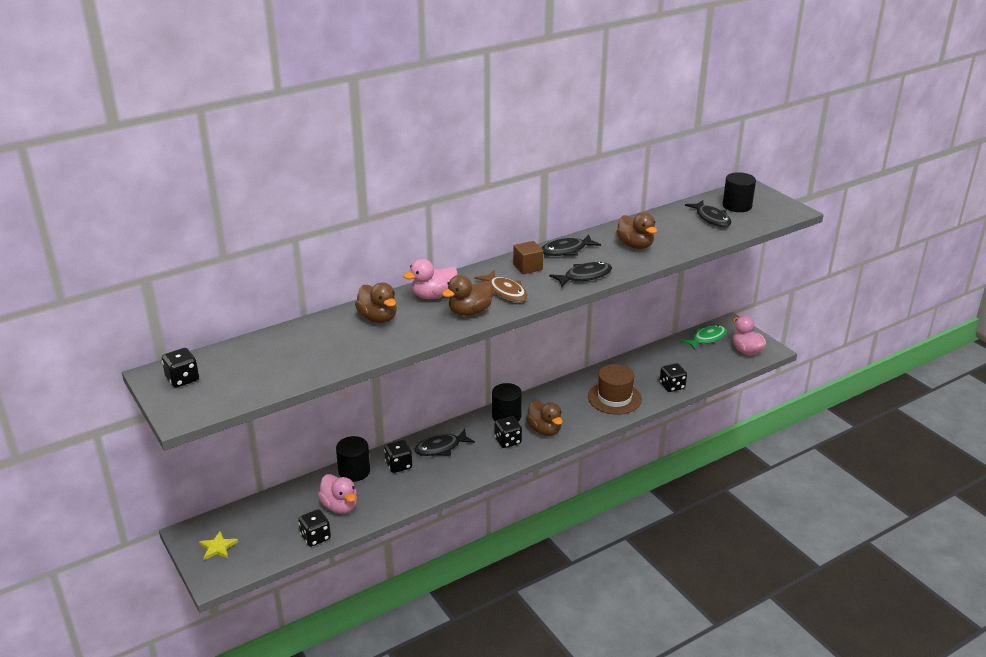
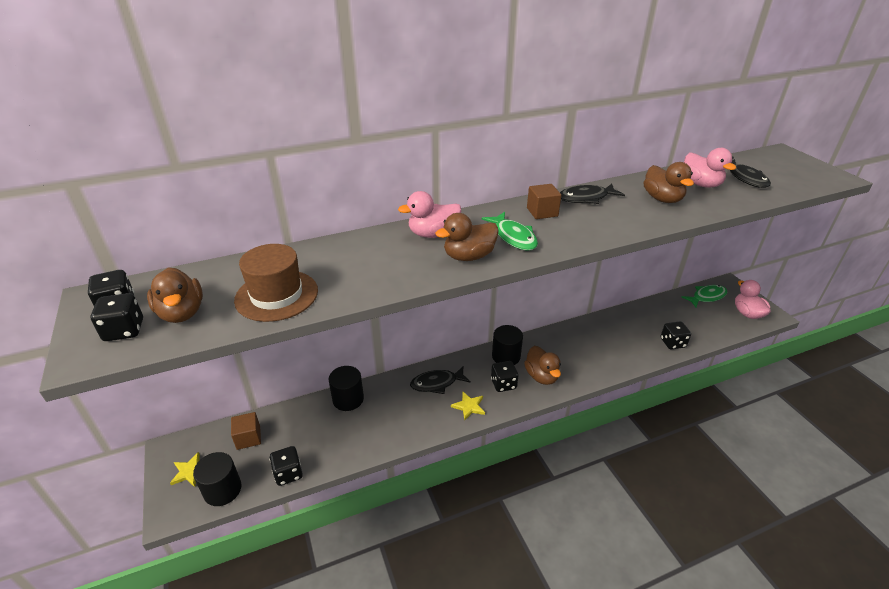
camera: 10 degrees right, 5 degrees up
pink duck [318,474,357,514] -> pink duck moved to [684,148,736,188]
brown duck [355,282,397,323] -> brown duck moved to [147,268,203,323]
black dice [384,440,412,473] -> black dice moved to [91,293,143,341]
brown fish [474,270,528,302] -> green fish [482,212,538,251]
black fish [549,262,612,287] -> none
brown hat [588,364,642,414] -> brown hat moved to [234,244,318,322]
black cylinder [723,172,756,212] -> black cylinder moved to [193,452,242,506]
none -> brown cube [231,412,261,450]
none -> yellow star [451,392,485,420]

